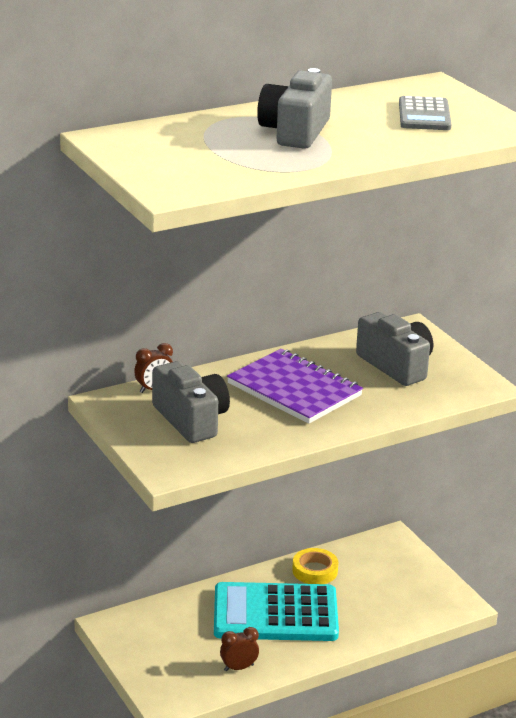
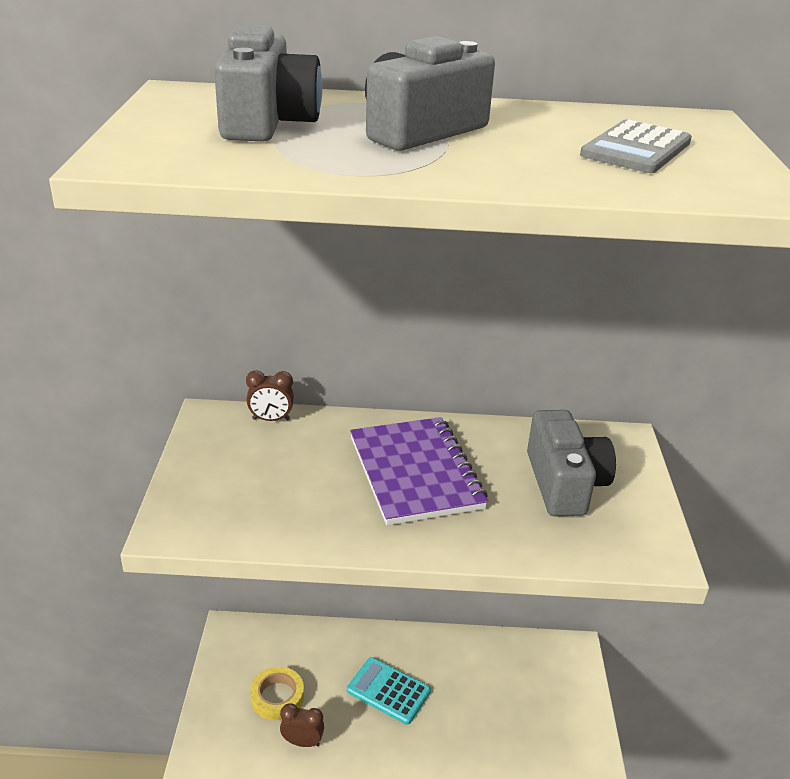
camera: 30 degrees right, 5 degrees up
grey camera [152,361,230,443] -> grey camera moved to [214,24,322,142]
turquoise calculator [214,582,339,641] -> turquoise calculator [347,657,431,725], size x0.54
yellow tape [292,548,338,584] -> yellow tape moved to [250,667,304,720]

